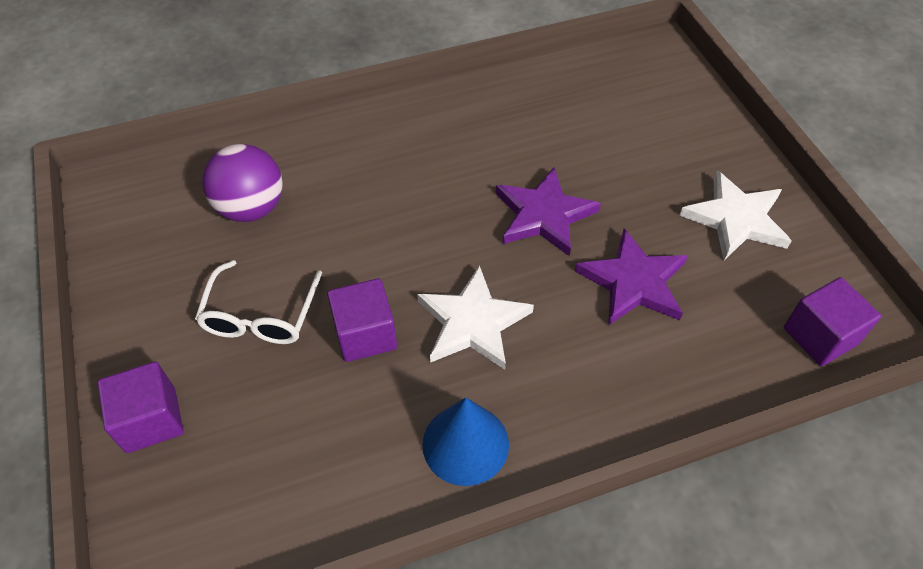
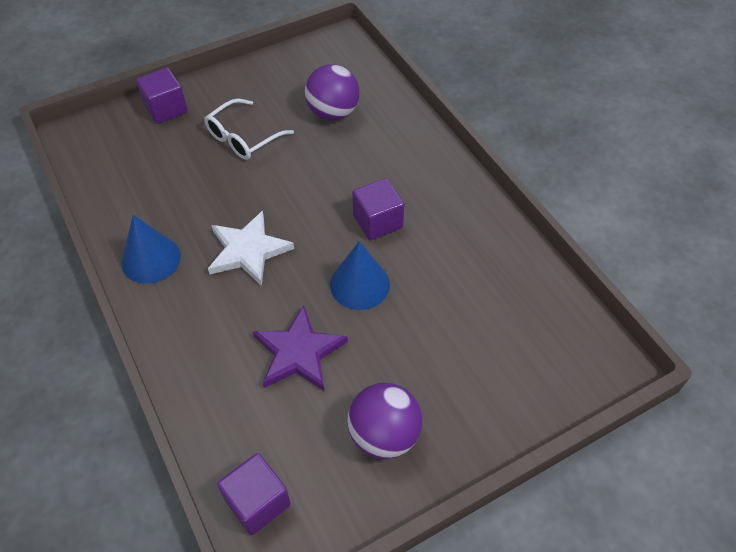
camera: 80 degrees right, 0 degrees up
white glasses [195,260,322,344] -> white glasses turned 45 degrees counterclockwise [204,98,294,160]
purple cube [327,278,397,362] -> purple cube moved to [352,178,404,240]
purple star [496,167,601,256] -> blue cone [330,241,390,310]
white star [679,171,791,260] -> purple ball [347,382,422,459]

